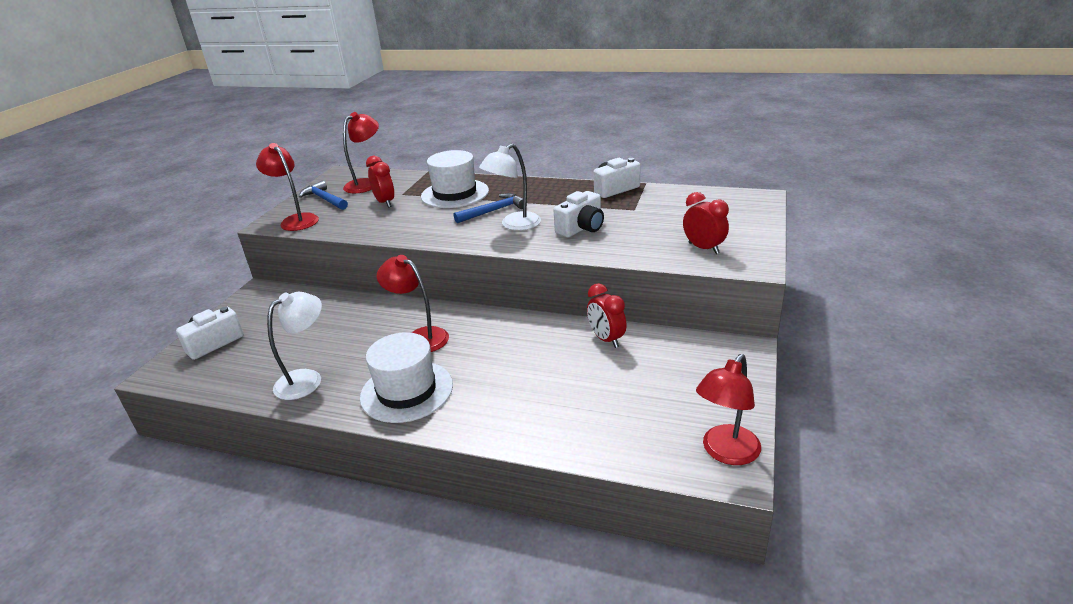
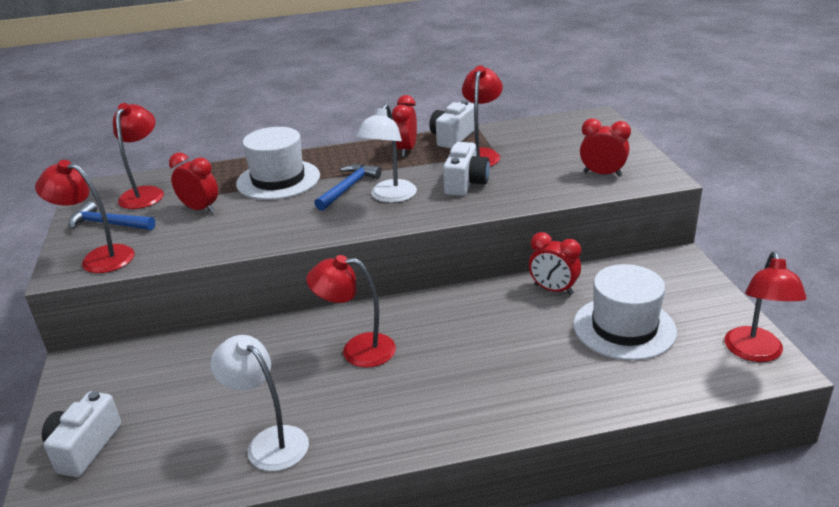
camera: 30 degrees left, 0 degrees up
white lamp [267,292,322,400] -> white lamp turned 60 degrees counterclockwise [210,335,309,471]
white hat [360,332,453,423] -> white hat moved to [573,264,677,361]
none -> red clock [392,95,417,157]
none -> red lamp [462,65,503,166]

